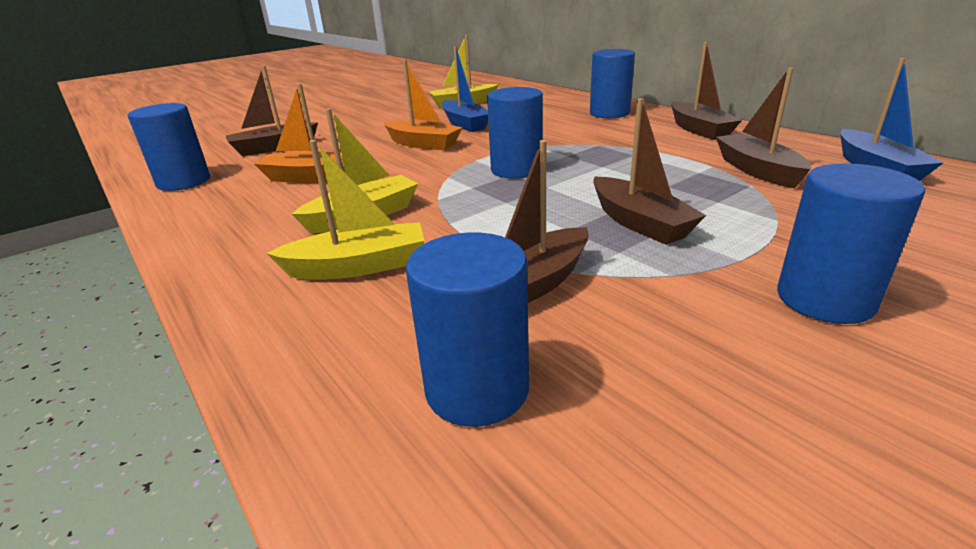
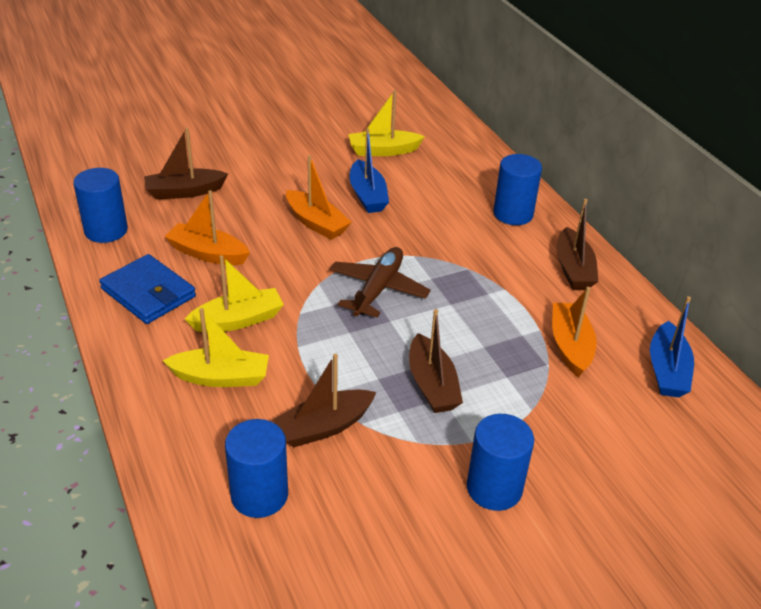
camera: 10 degrees right, 10 degrees up
blue cylinder [487,87,543,179] -> brown plane [330,247,431,318]
brown boat [716,68,811,188] -> orange boat [552,287,597,377]
none -> blue wallet [99,254,196,324]

